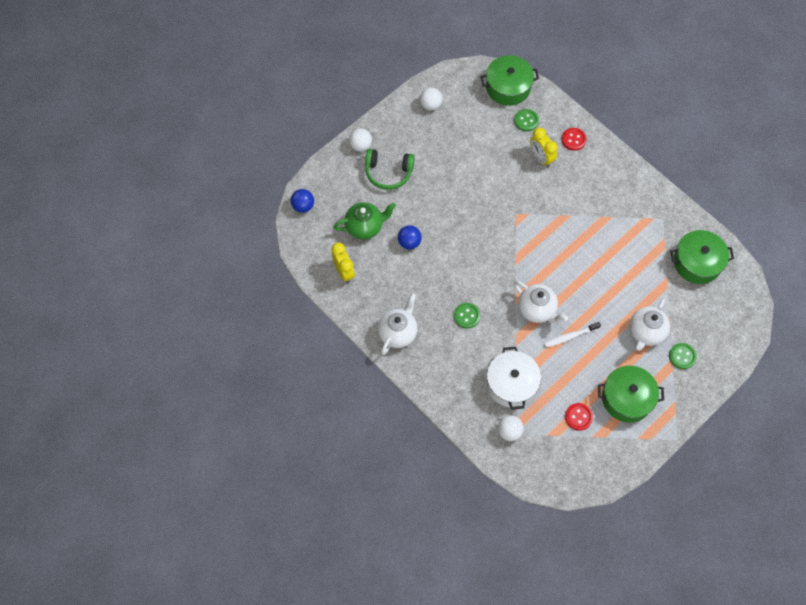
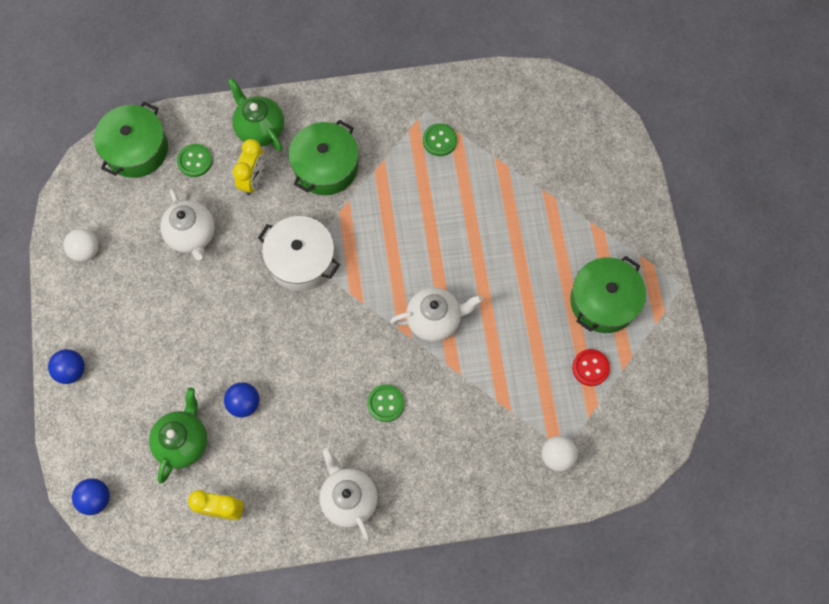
camera: 55 degrees left, 5 degrees up
white ball [349,128,372,152] -> blue ball [48,349,85,384]
green headphones [365,149,415,190] -> none
white pot [487,347,541,410] -> white pot moved to [258,216,340,291]
yellow clock [530,128,557,167] -> yellow clock turned 75 degrees counterclockwise [233,139,265,195]
white toothbrush [544,322,601,347] -> none
red button [562,128,587,151] -> green teapot [228,78,284,152]
white teapot [629,299,670,351] -> white teapot moved to [160,188,215,261]
green button [669,343,697,369] -> green button moved to [423,123,457,156]
green pot [670,230,734,284] -> green pot moved to [289,120,359,195]

